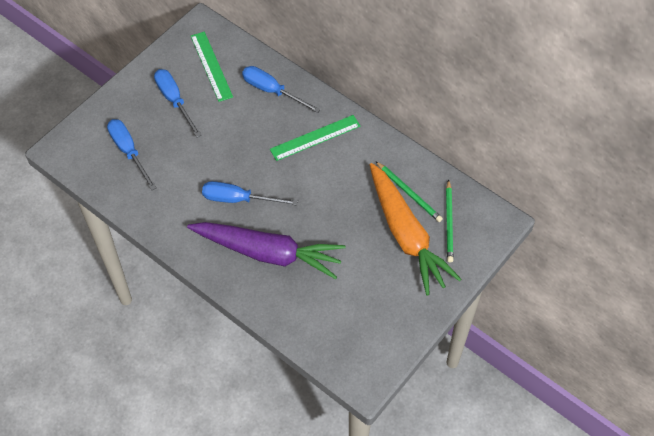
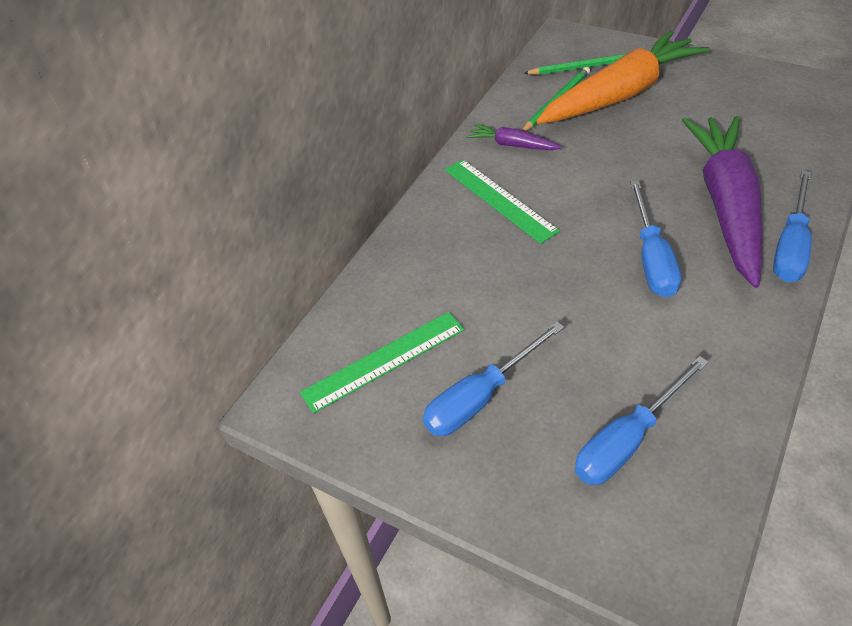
camera: 95 degrees left, 10 degrees down
blue screwdriver [242,66,321,113] -> blue screwdriver moved to [773,170,812,282]
none -> purple carrot [467,124,562,150]

